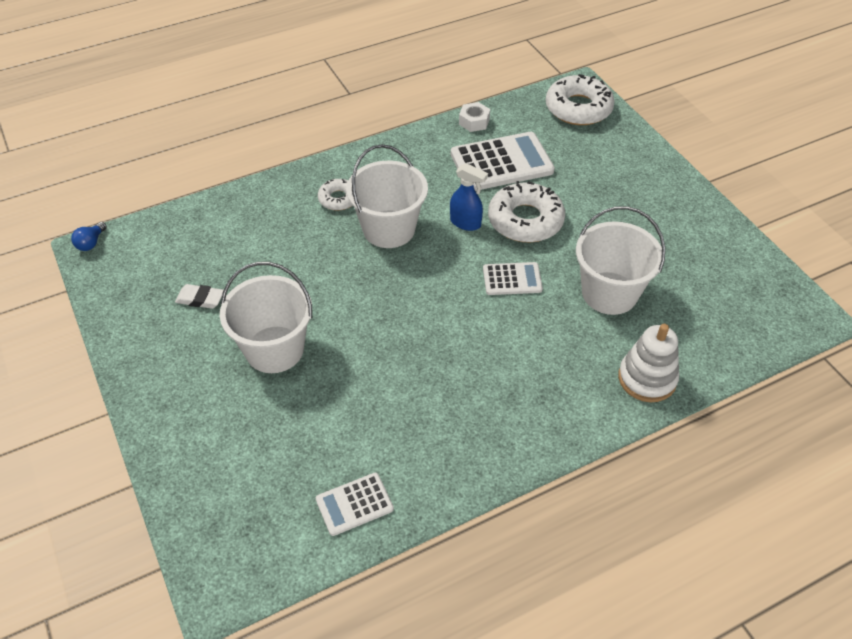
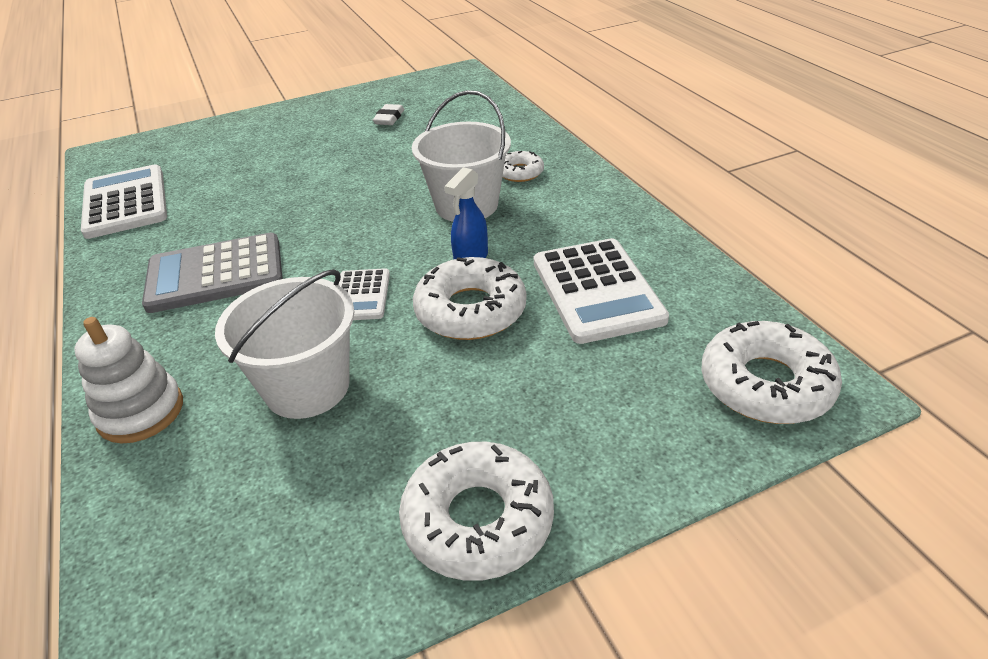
camera: 95 degrees right, 10 degrees down
blue light bulb [71,222,107,251] -> none
white bucket [220,262,312,373] -> none
white calculator [316,473,394,536] -> white calculator [81,164,167,239], size x1.82
white nut [459,102,490,132] -> none
none -> grey calculator [142,233,283,313]
none -> white donut [399,442,554,581]

